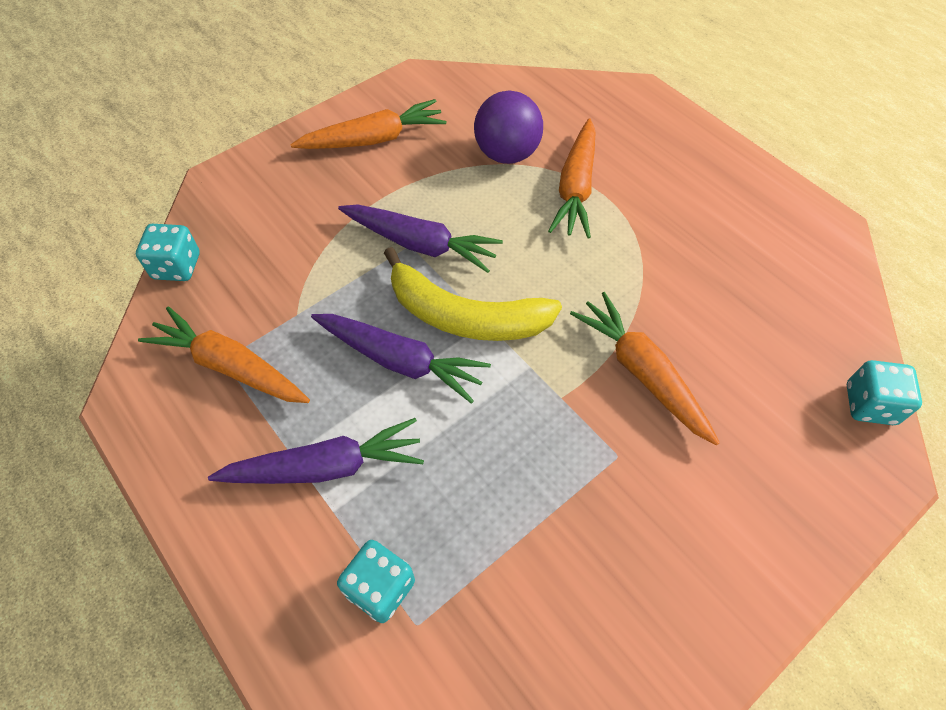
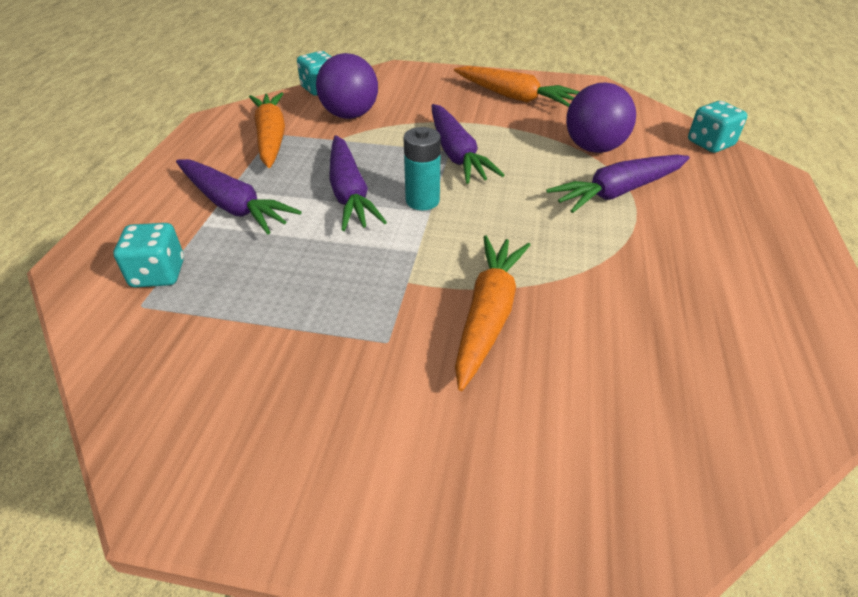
camera: 50 degrees right, 15 degrees down
yellow banana [384,247,562,341] -> turquoise battery [404,127,441,210]
orange carrot [548,118,596,238] -> purple carrot [546,155,690,213]
turquoise dice [847,360,922,425] -> turquoise dice moved to [688,101,747,153]
none -> purple ball [316,53,378,119]

